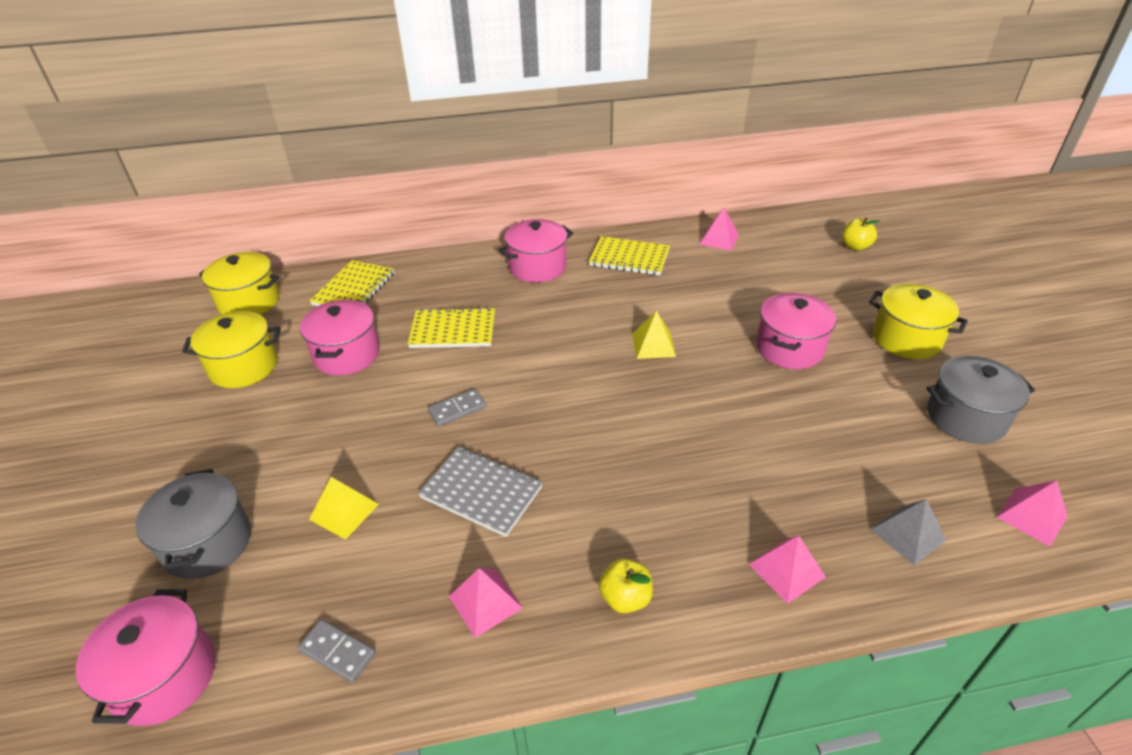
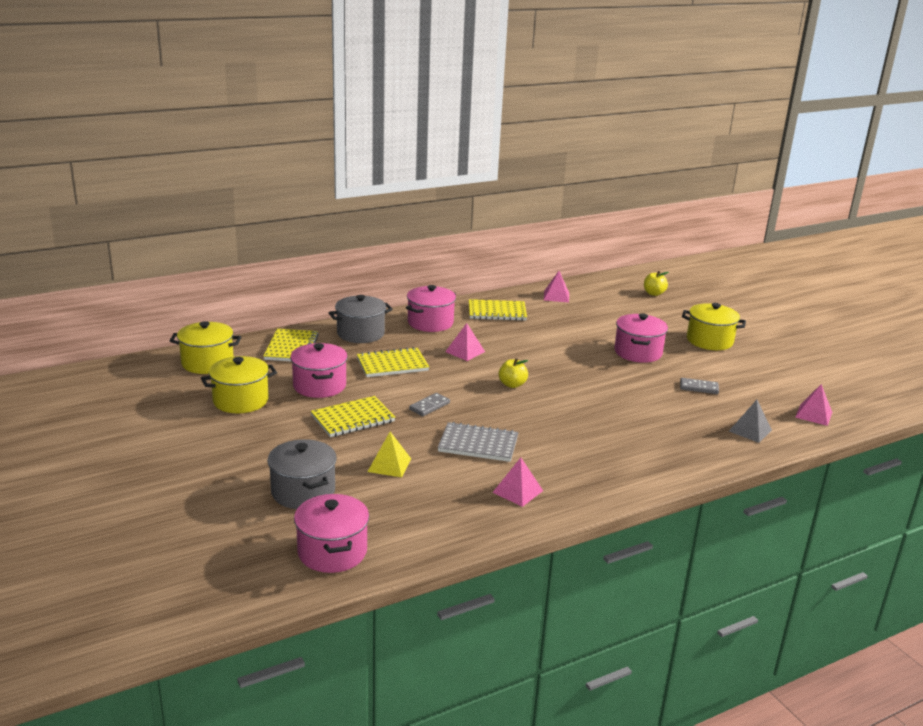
camera: 20 degrees left, 15 degrees down
grey domino [297,619,376,683] -> grey domino moved to [680,378,719,394]
yellow apple [599,559,653,613] -> yellow apple moved to [499,358,528,388]
yellow pyramid [632,310,676,359] -> none
pink pyramid [749,535,826,604] -> pink pyramid moved to [445,323,485,361]
grey pot [926,356,1035,444] -> grey pot moved to [328,295,393,343]
none -> yellow notebook [311,396,395,437]

